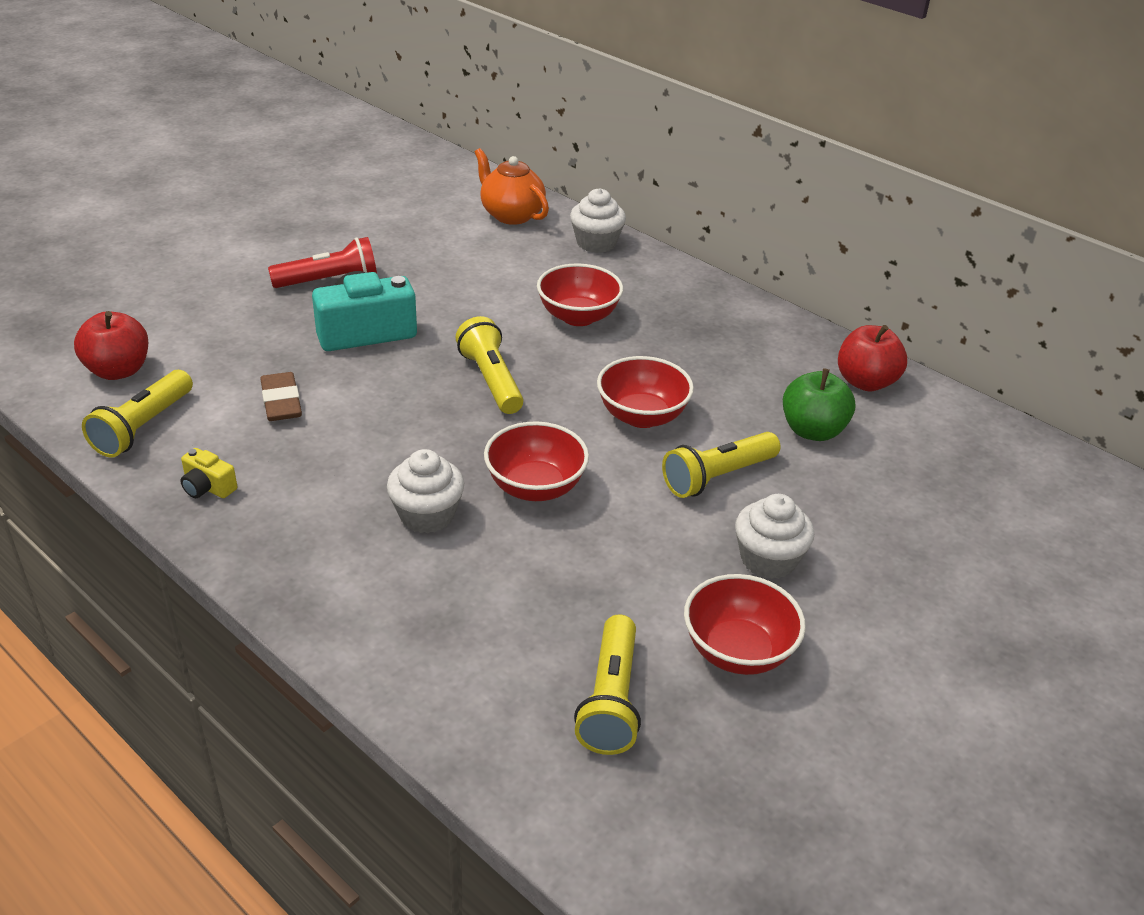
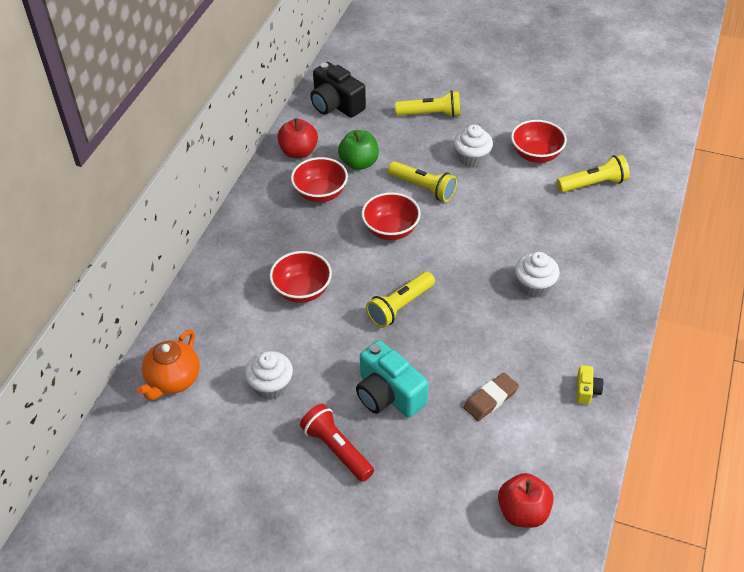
camera: 110 degrees left, 10 degrees up
yellow flashlight [82,370,193,457] -> yellow flashlight moved to [395,90,460,118]
red bowl [484,421,589,501] -> red bowl moved to [291,157,348,203]
white cupcake [570,188,626,253] -> white cupcake moved to [245,351,293,400]
none -> black camera [310,62,366,118]

